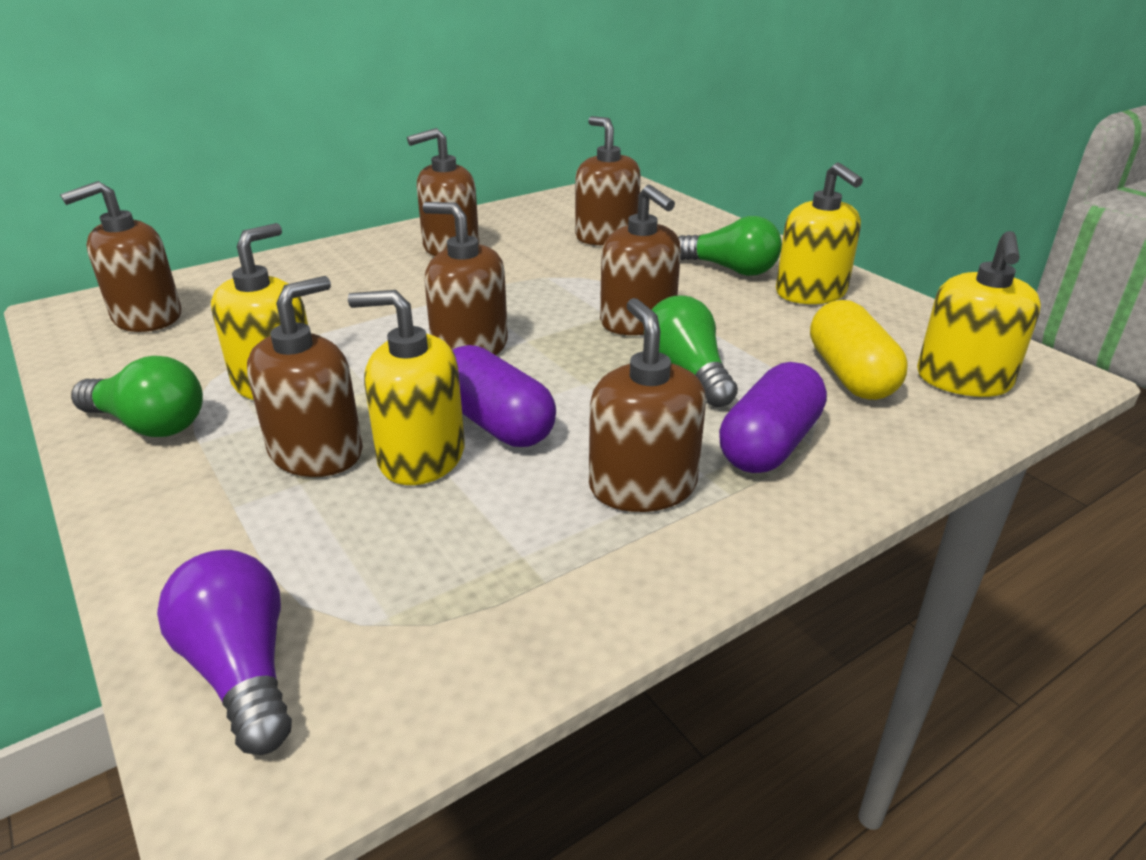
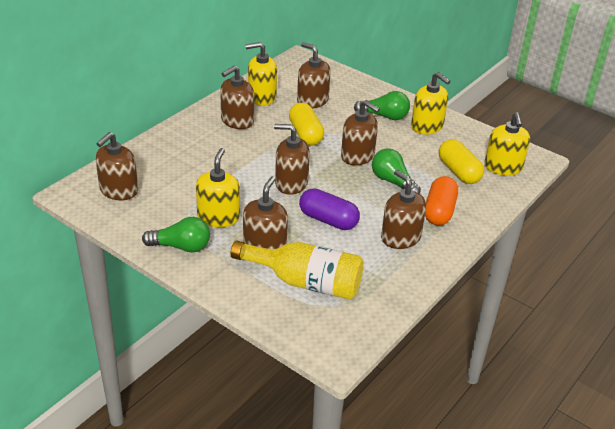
camera: 20 degrees left, 5 degrees up
purple light bulb [157,550,292,755] -> none
yellow soap dispenser [348,290,465,485] -> yellow soap dispenser moved to [245,42,277,106]
purple capsule [719,362,827,473] -> orange capsule [425,176,458,226]
none -> yellow bottle [230,240,364,300]
none -> yellow capsule [289,103,324,145]

